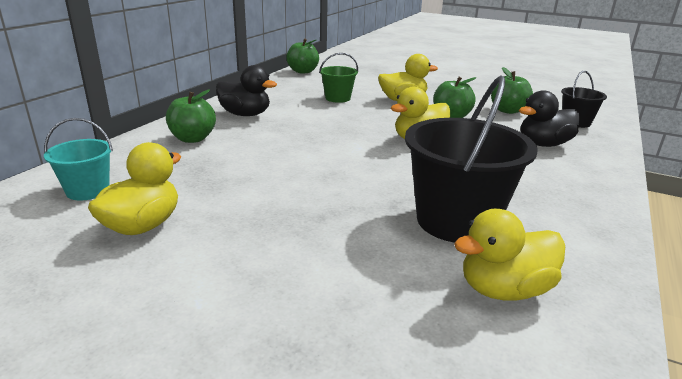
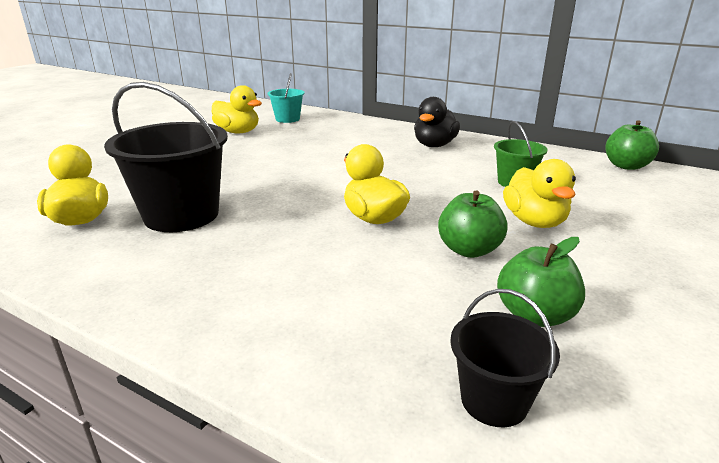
camera: 95 degrees right, 0 degrees up
green apple [166,89,216,143] -> none
black duck [519,90,580,147] -> none

